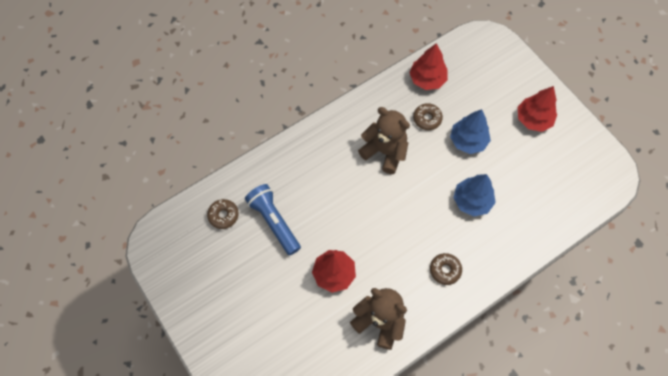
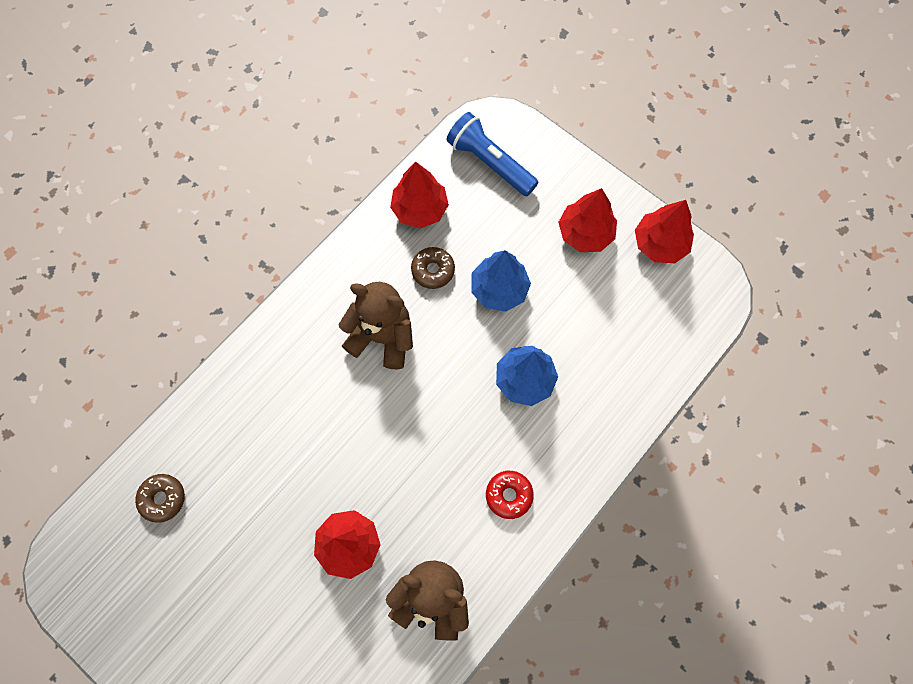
camera: 15 degrees left, 5 degrees up
blue flashlight [245,184,301,256] -> blue flashlight moved to [447,112,538,196]
brown donut [430,253,462,285] -> red donut [486,471,534,519]
none -> red tree [635,200,694,263]

